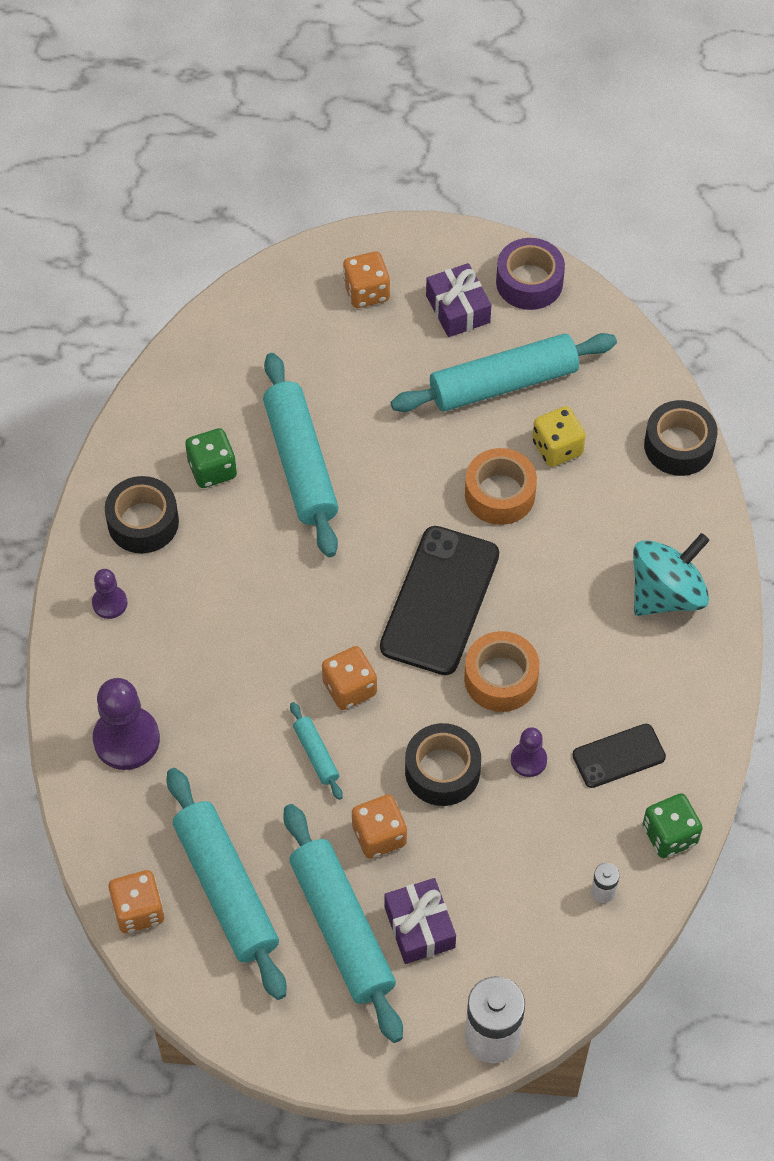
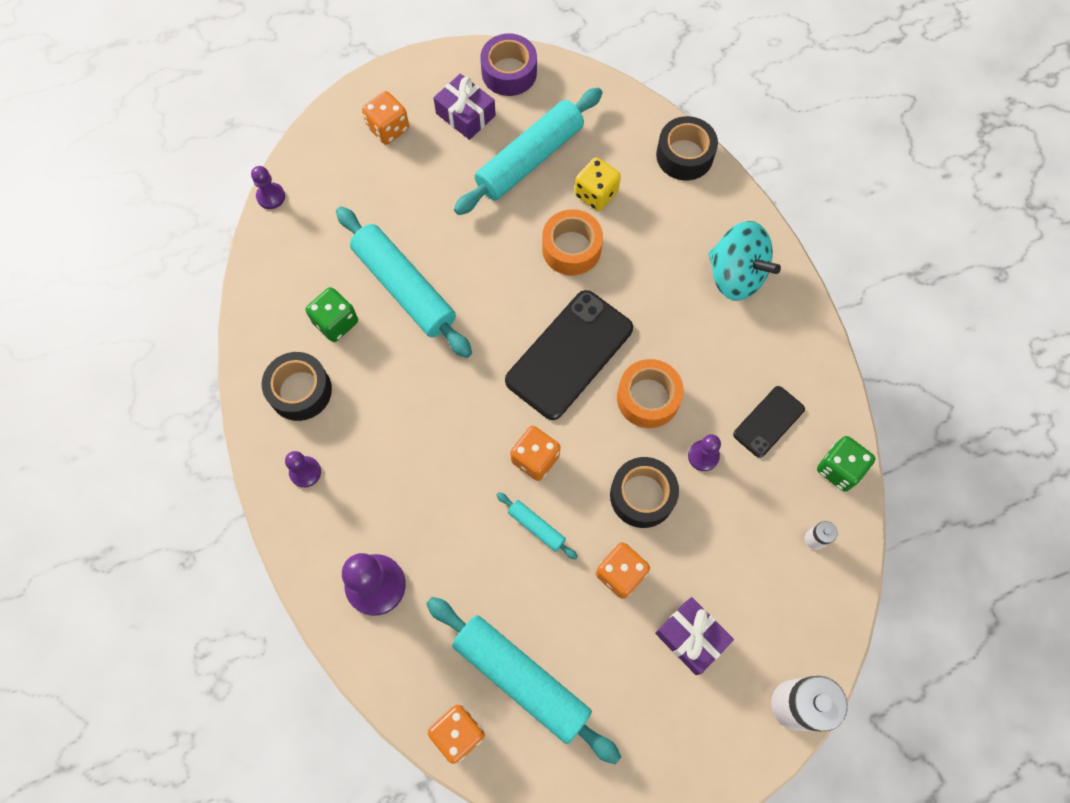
camera: 25 degrees left, 10 degrees up
turquoise rolling pin [283,804,403,1043] -> none
black phone [380,526,499,675] -> black phone turned 45 degrees clockwise [505,290,633,420]
turquoise spinning top [633,533,710,616] -> turquoise spinning top turned 105 degrees clockwise [708,221,781,301]
none -> purple pawn [251,166,285,209]

